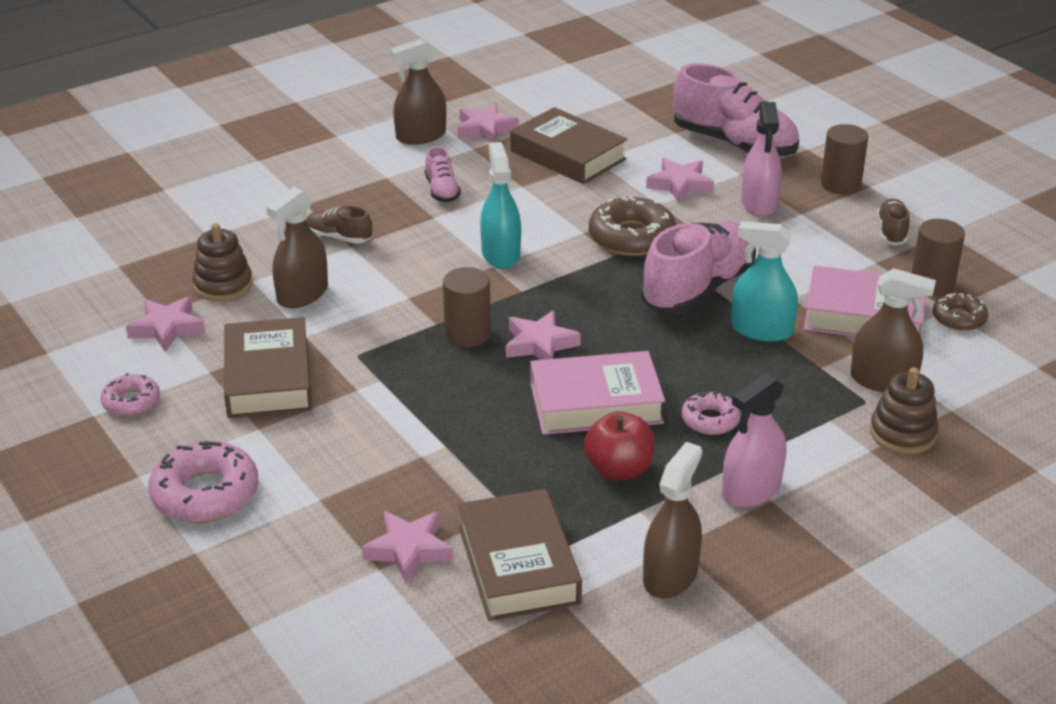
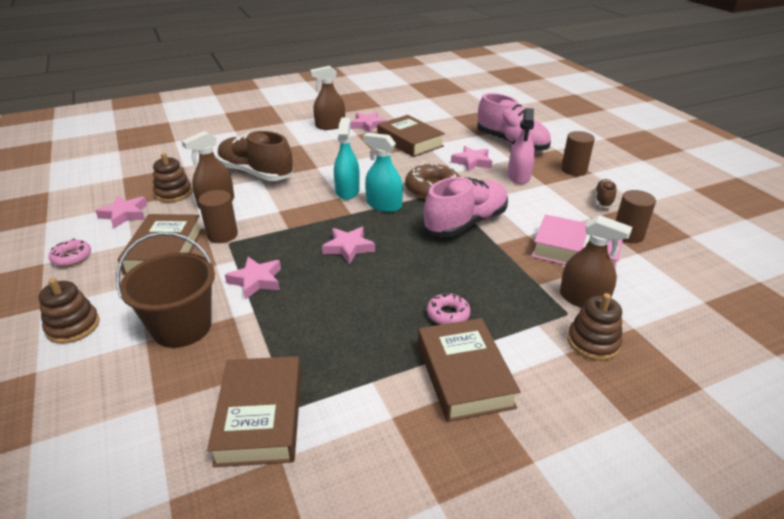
camera: 10 degrees right, 0 degrees up
pink donut [148,441,258,523] -> brown stacking toy [39,278,99,344]
brown shoe [306,206,372,244] -> brown shoe [217,131,294,181], size x2.09
pink star [362,511,453,583] -> pink star moved to [225,257,281,300]
pink shoe [425,146,461,202] -> none
brown cylinder [443,267,491,347] -> brown cylinder moved to [198,190,238,243]
pink book [530,351,665,435] -> none
red apple [584,411,655,481] -> none
brown spray bottle [643,442,702,598] -> none
pink spray bottle [722,373,786,508] -> brown book [418,318,521,422]
turquoise spray bottle [731,221,798,342] -> turquoise spray bottle moved to [363,133,403,212]
brown donut [933,293,988,331] -> none
none -> brown bucket [116,232,215,348]

